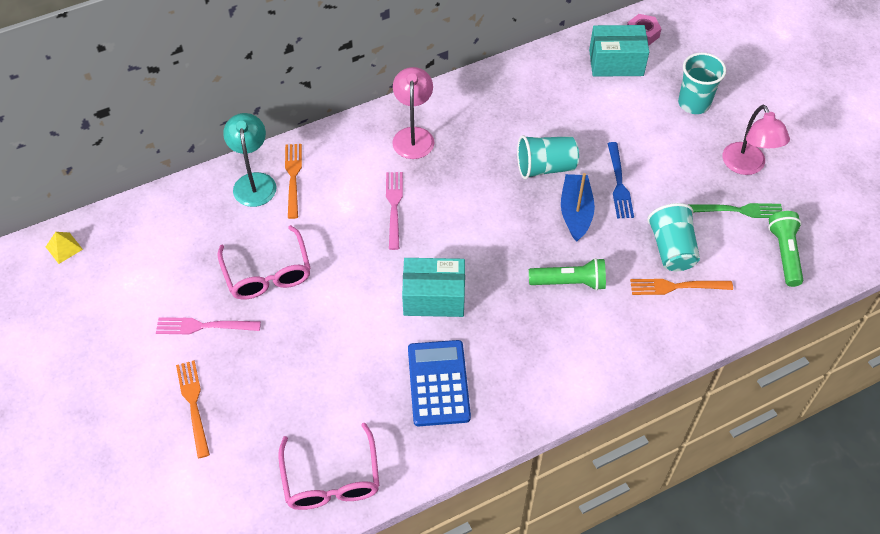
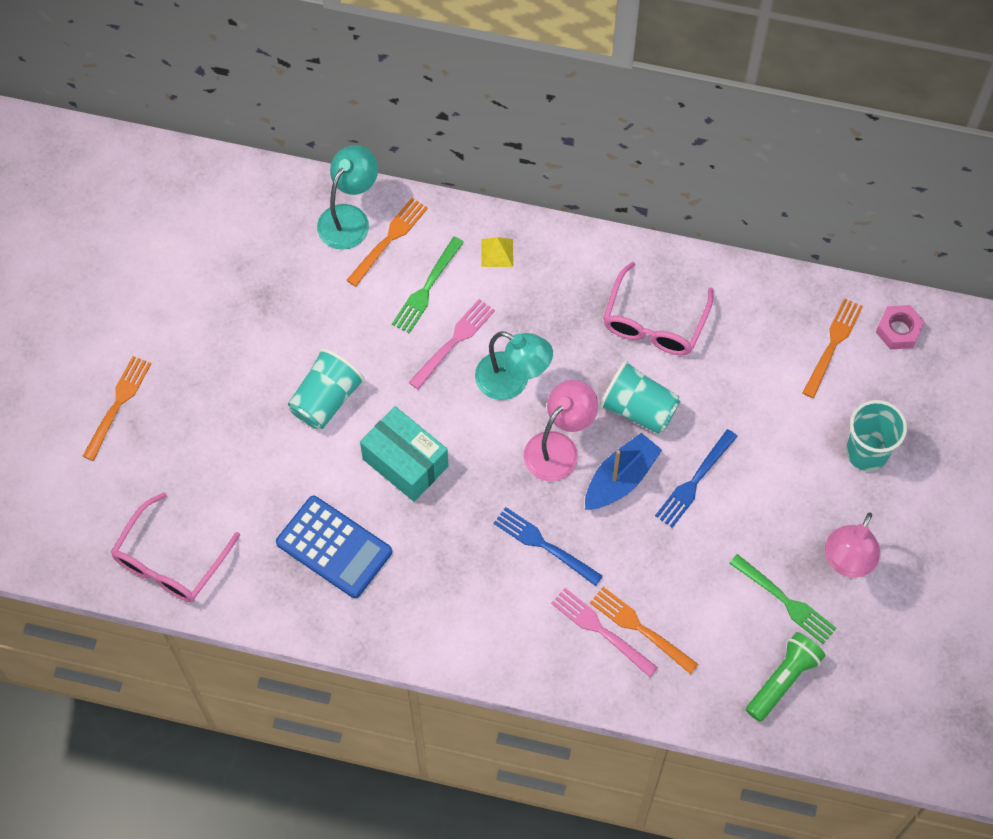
camera: 40 degrees right, 10 degrees up
yellow pyramid [46,232,83,264] -> yellow pyramid moved to [482,237,513,267]
pink fork [156,317,261,334] -> pink fork moved to [551,588,658,677]
pink glasses [217,225,311,300] -> pink glasses moved to [603,262,714,355]
pink lamp [392,67,434,159] -> pink lamp moved to [524,380,598,481]
blue calculator [408,340,471,426] -> blue calculator turned 90 degrees clockwise [276,496,392,598]
green flashlight [529,258,606,291] -> blue fork [493,507,603,586]
turquoise box [589,25,649,77] -> orange fork [802,298,863,398]
turquoise cup [647,203,700,271] -> turquoise cup moved to [288,348,365,429]
none -> green fork [392,237,464,333]
none -> turquoise lamp [475,331,553,400]

